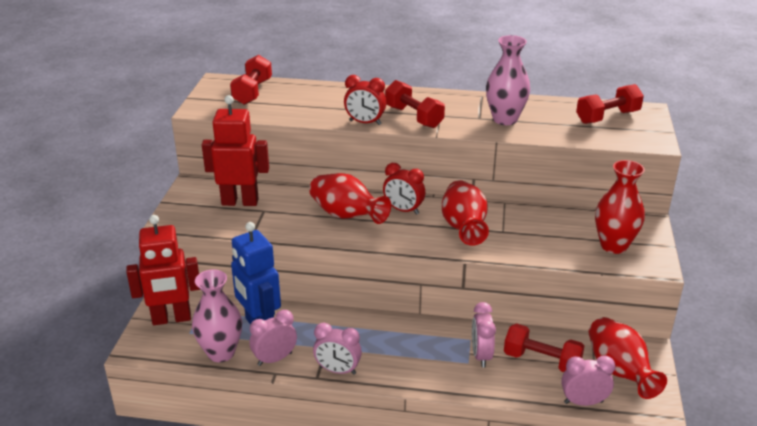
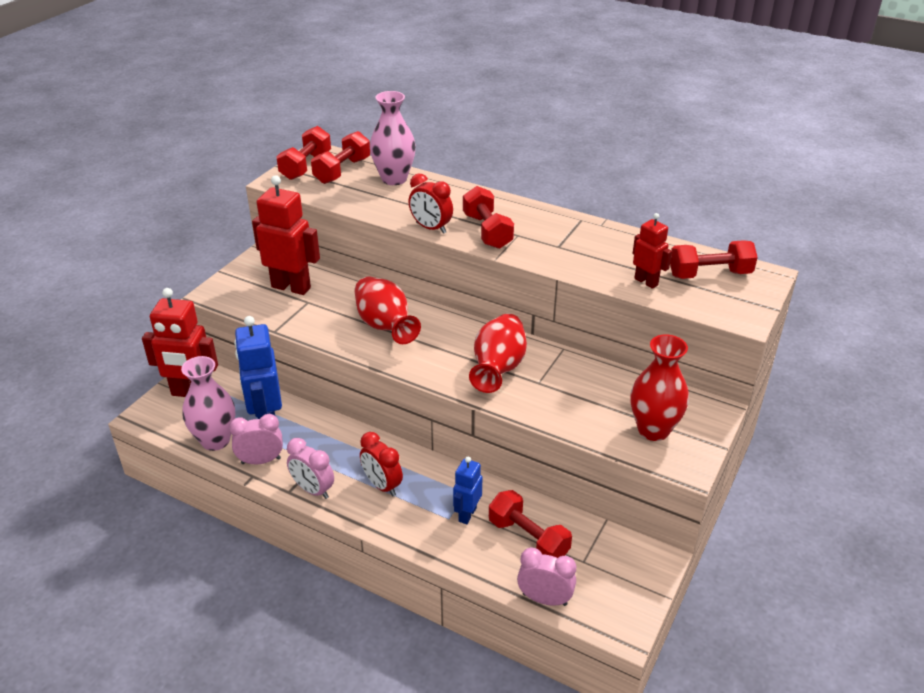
camera: 20 degrees right, 5 degrees up
red clock [383,163,425,215] -> red clock moved to [360,432,403,496]
pink clock [472,302,496,368] -> blue robot [453,457,482,524]
pink vase [486,35,530,125] -> pink vase moved to [370,91,416,185]
red vase [588,317,667,399] -> none
none -> red dumbbell [276,126,331,180]
none -> red robot [632,213,672,289]

